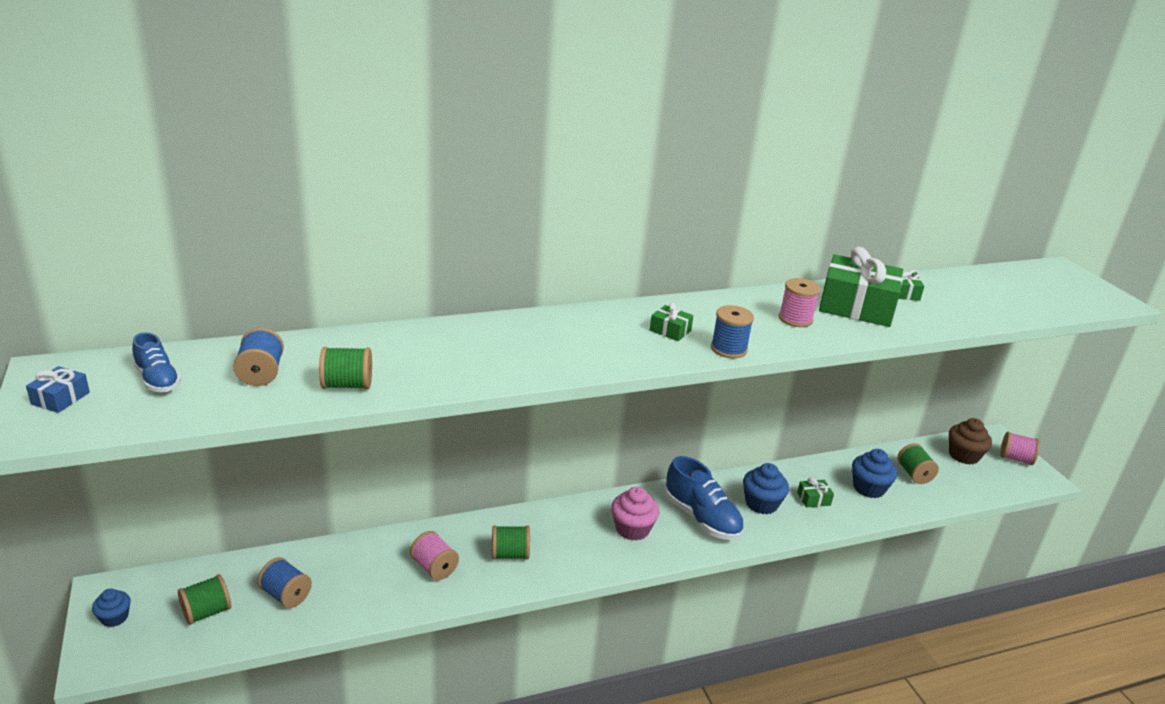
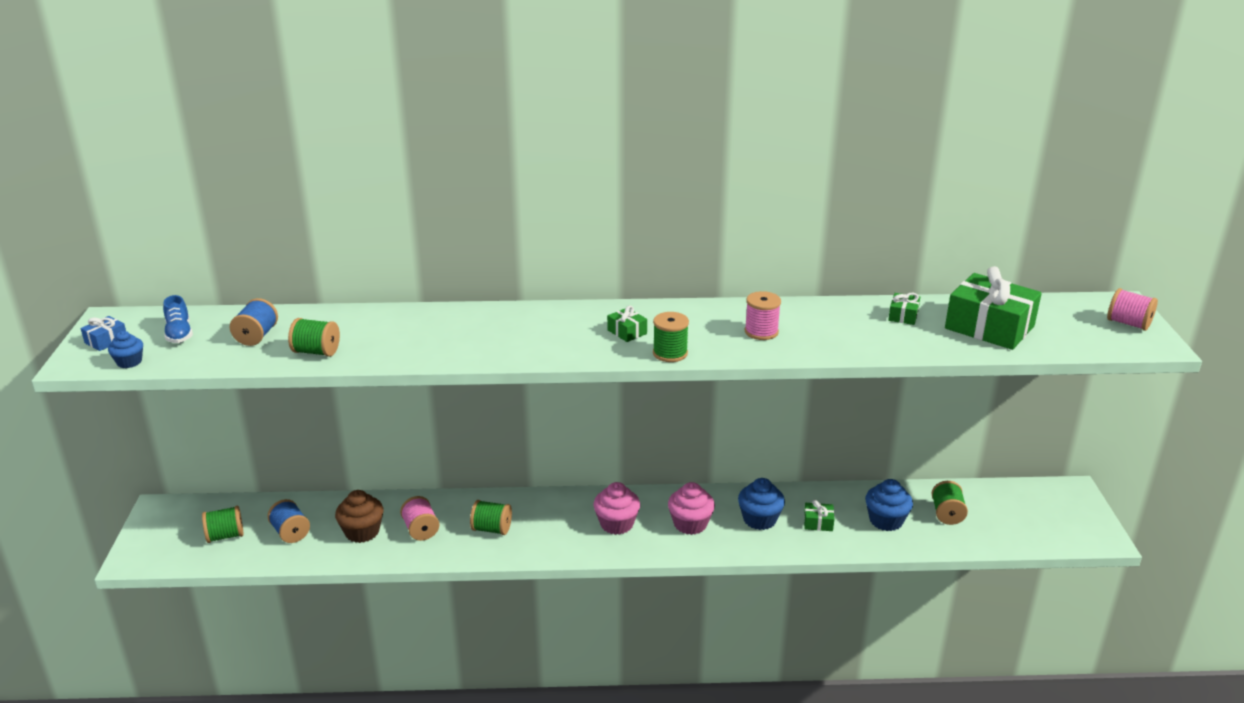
camera: 20 degrees right, 0 degrees up
blue cupcake [92,589,131,627] -> blue cupcake moved to [108,331,143,368]
blue shoe [665,456,744,540] -> pink cupcake [668,482,715,535]
blue spool [711,305,754,358] -> green spool [653,312,689,362]
green gift [819,247,903,327] -> green gift moved to [945,266,1042,350]
brown cupcake [949,418,992,465] -> brown cupcake moved to [335,490,384,543]
pink spool [1000,432,1040,465] -> pink spool moved to [1107,288,1158,331]

